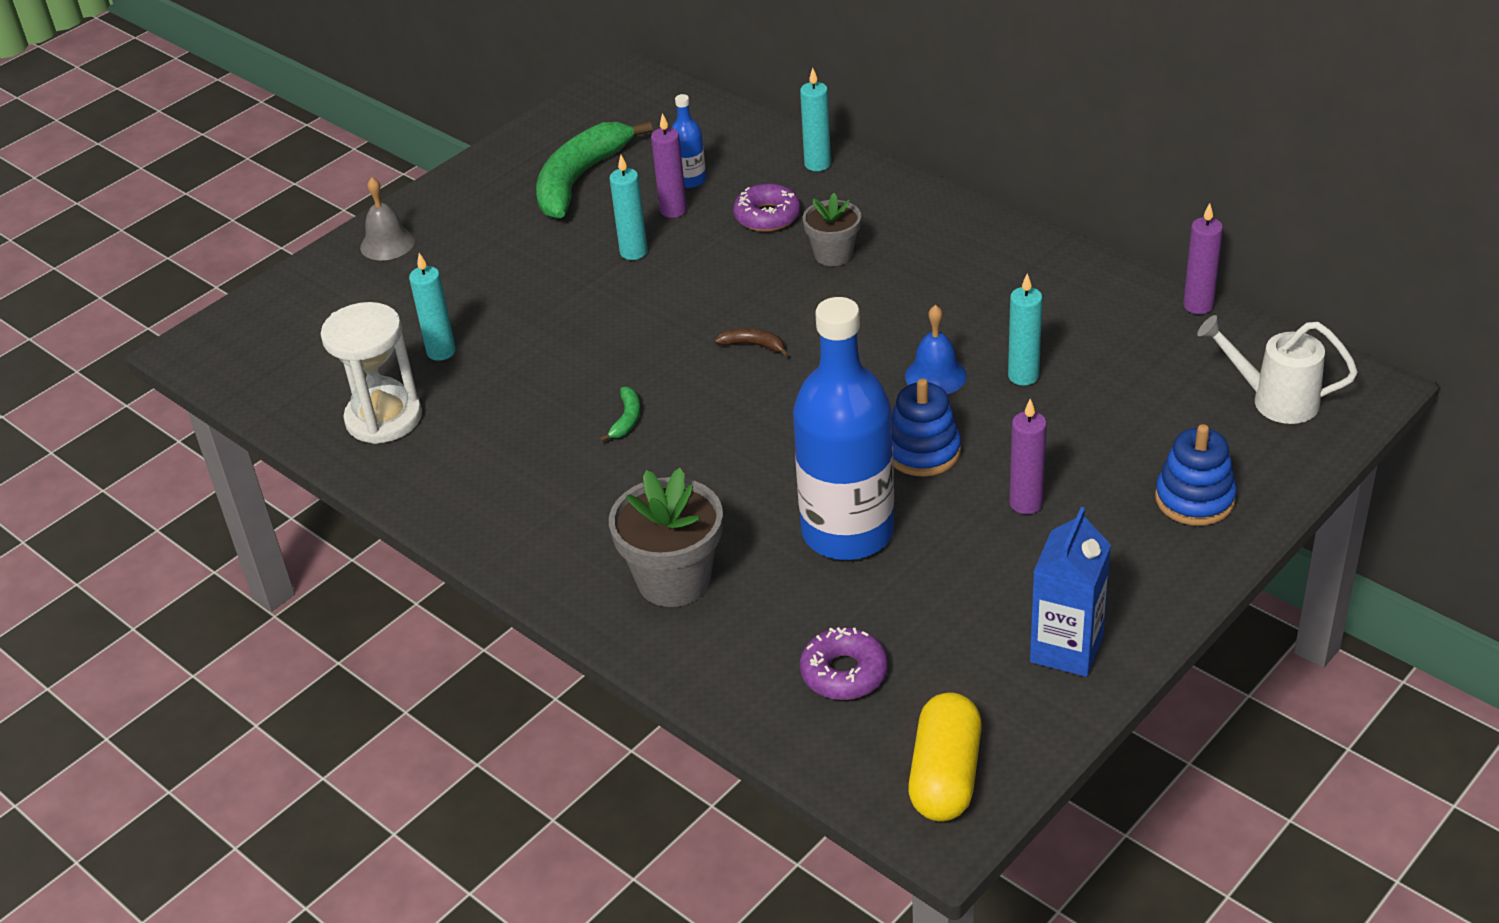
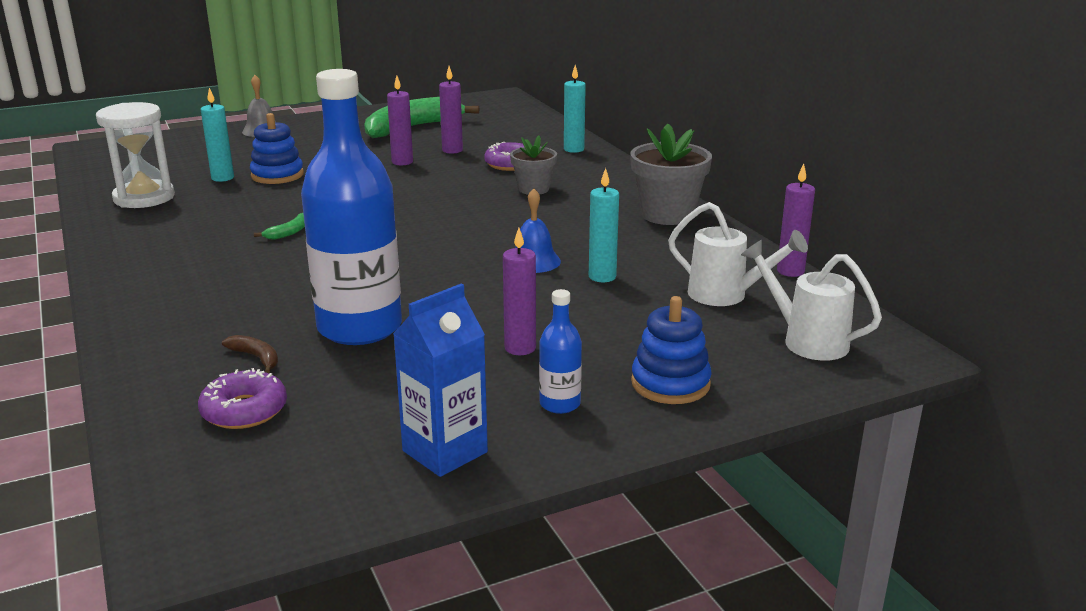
camera: 20 degrees right, 15 degrees down
turquoise candle [609,155,648,260] -> purple candle [387,75,413,165]
grey flower pot [609,468,723,607] -> grey flower pot moved to [630,124,712,225]
blue bottle [671,94,706,188] -> blue bottle moved to [539,289,582,414]
brown banana [714,328,789,357] -> brown banana moved to [222,335,278,373]
blue stacking toy [892,378,961,477] -> blue stacking toy moved to [250,113,304,184]
yellow capsule [908,692,982,821] -> none
none -> white watering can [668,202,808,306]

